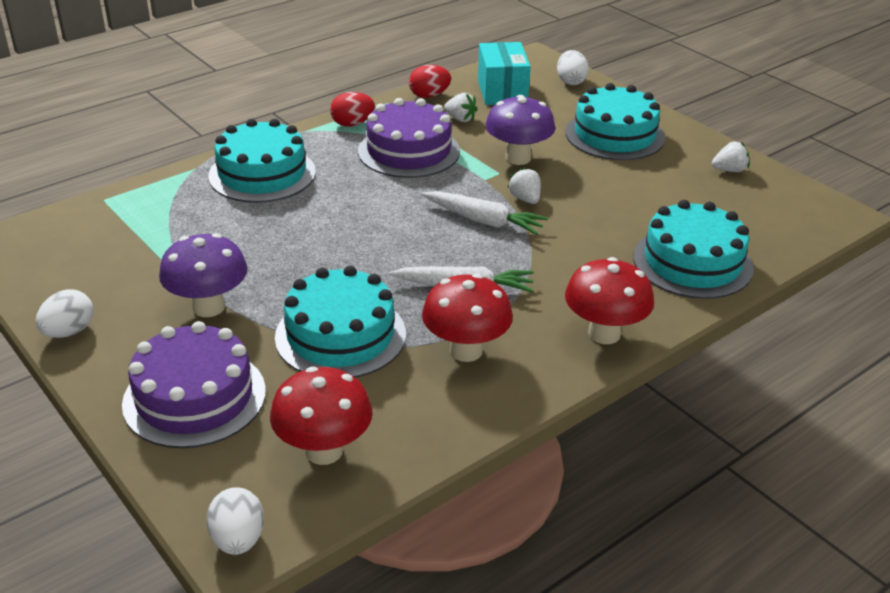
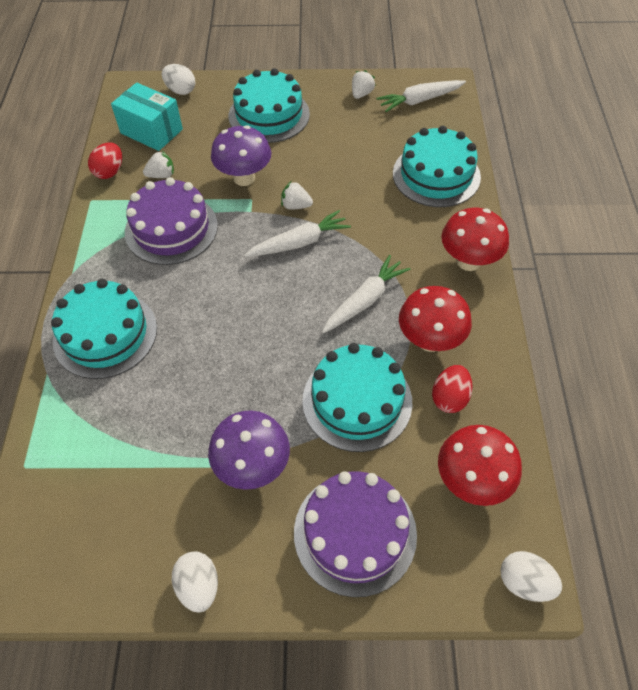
camera: 50 degrees left, 20 degrees up
red egg [330,92,375,127] -> red egg moved to [432,365,473,413]
none -> white carrot [377,80,466,112]

